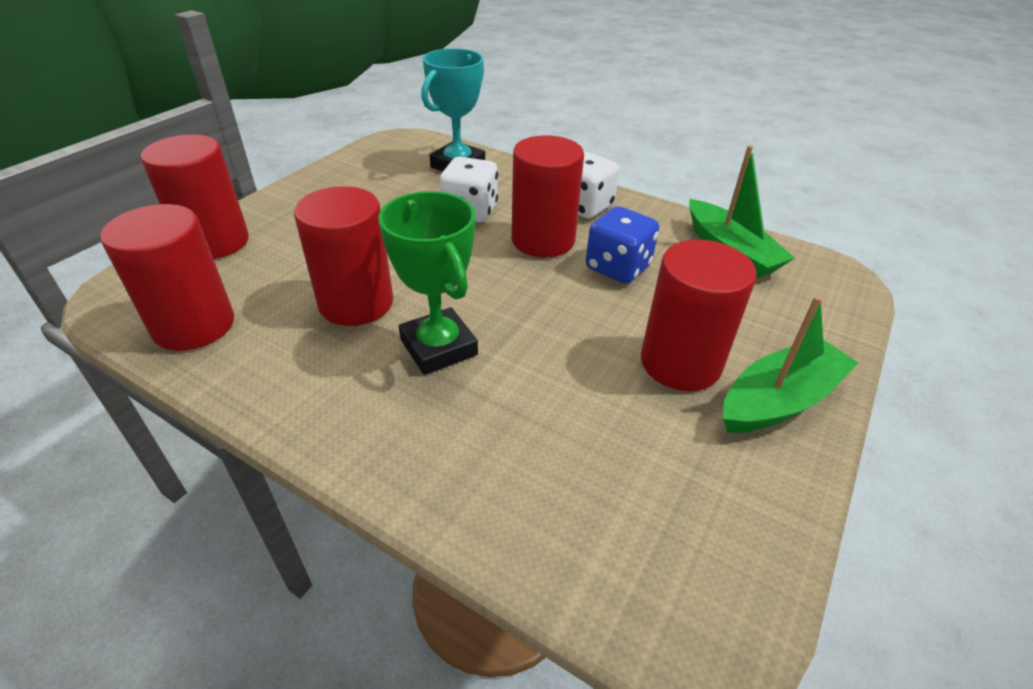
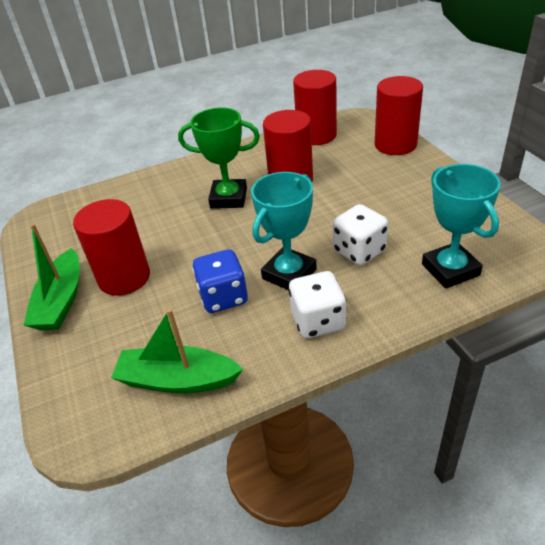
camera: 130 degrees right, 0 degrees up
red cylinder [511,135,584,257] -> turquoise trophy [251,172,317,290]

